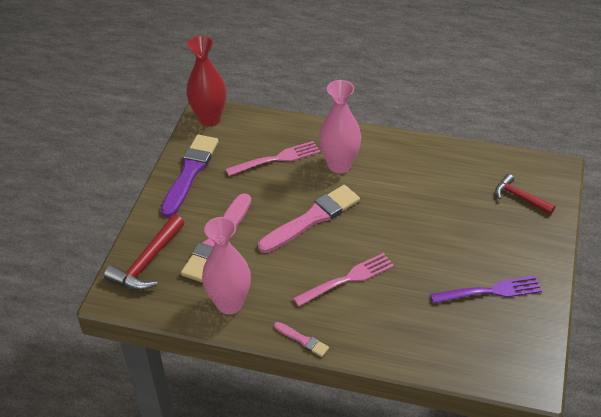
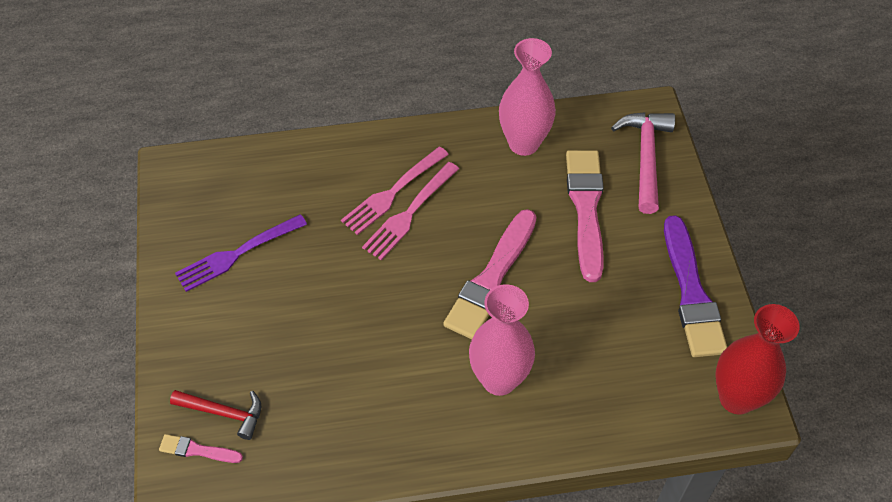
camera: 155 degrees right, 10 degrees up
red hammer [104,214,184,290] -> pink hammer [611,112,675,214]
pink fork [225,141,320,176] -> pink fork moved to [341,146,449,235]
pink brush [274,322,329,357] -> pink brush moved to [159,434,243,463]

